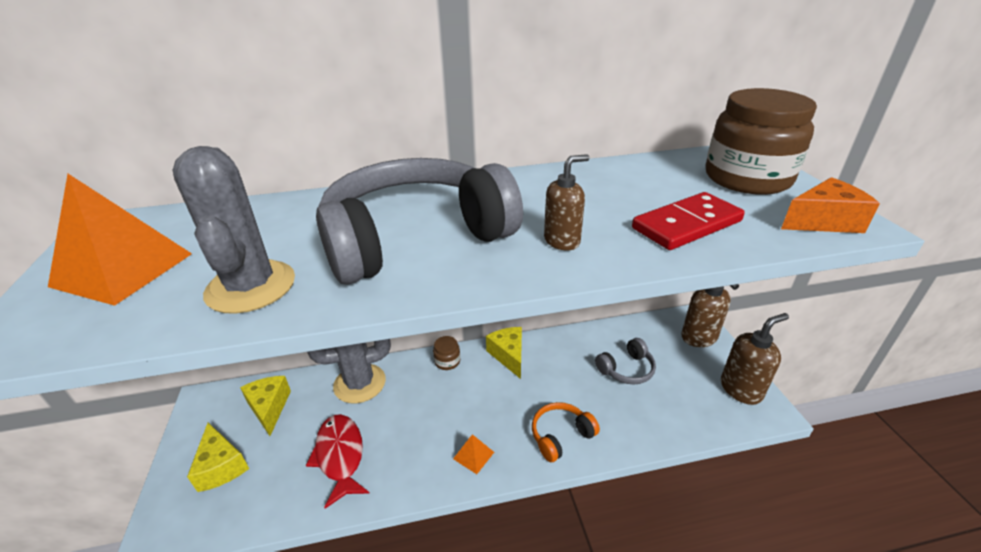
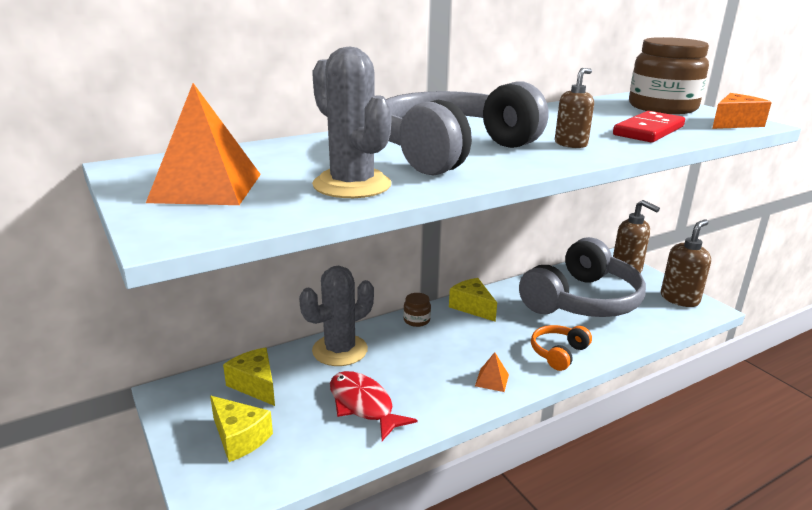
camera: 20 degrees left, 10 degrees down
grey headphones [595,338,656,385] -> grey headphones [519,237,646,317], size x2.26

